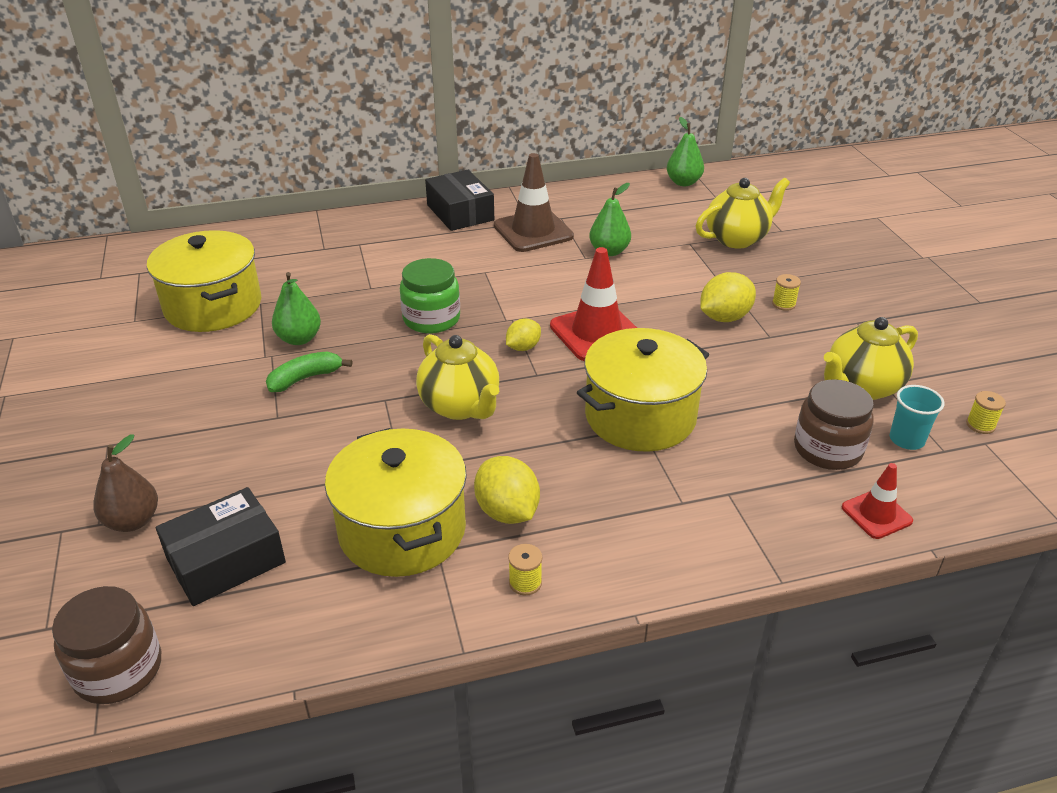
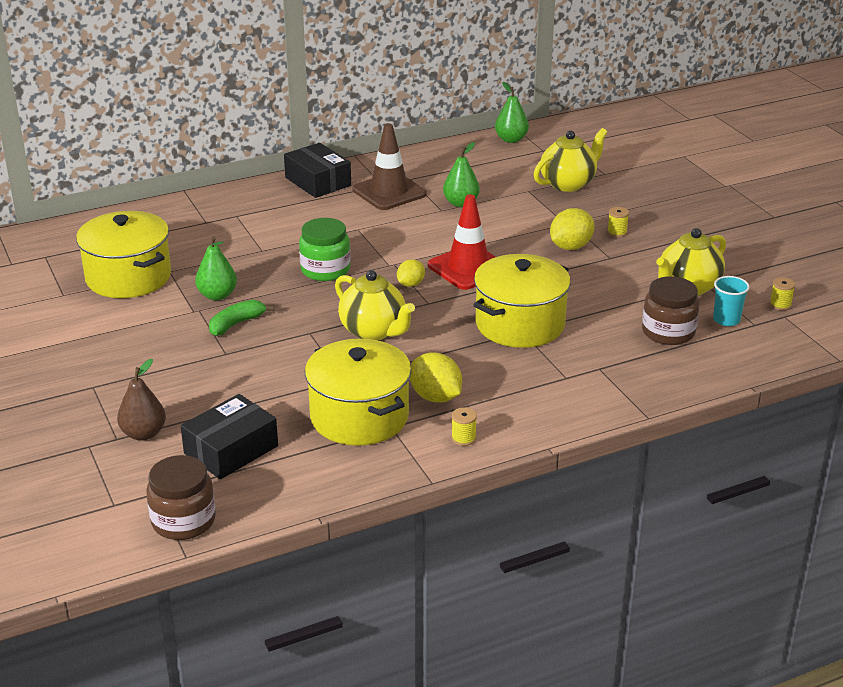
camera: 10 degrees left, 5 degrees down
red traffic cone [842,463,913,539] -> none

